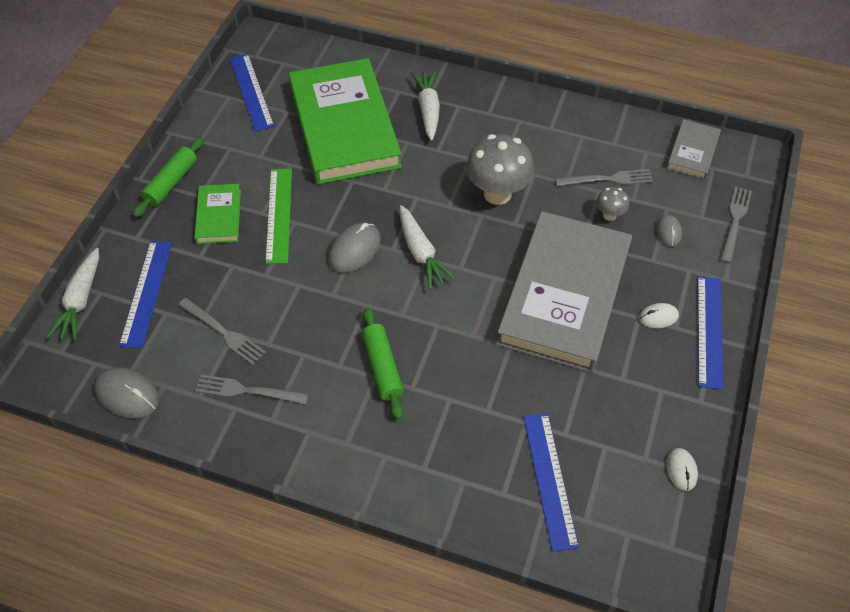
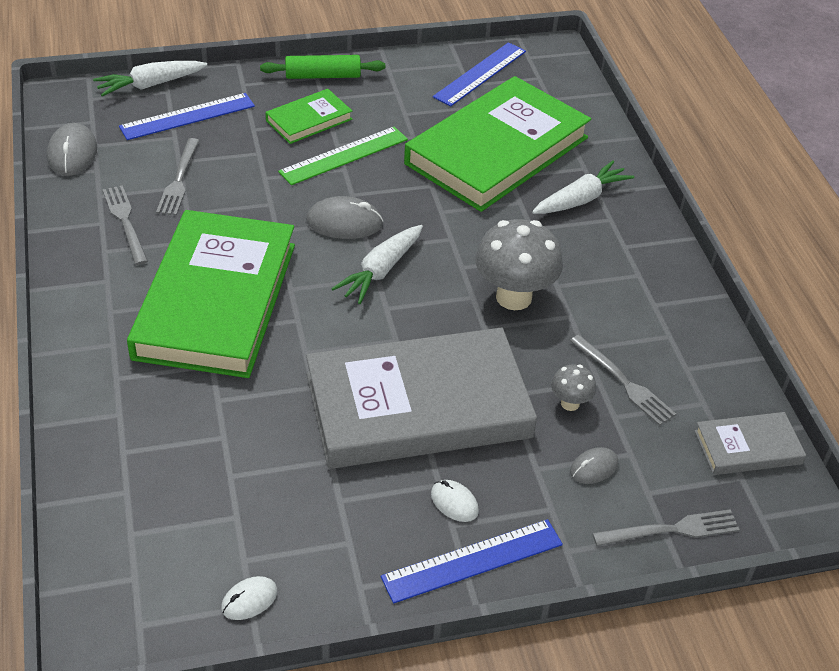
camera: 55 degrees right, 10 degrees down
green rolling pin [362,307,403,420] -> green book [127,210,295,378]
blue ruler [523,413,579,552] -> none

